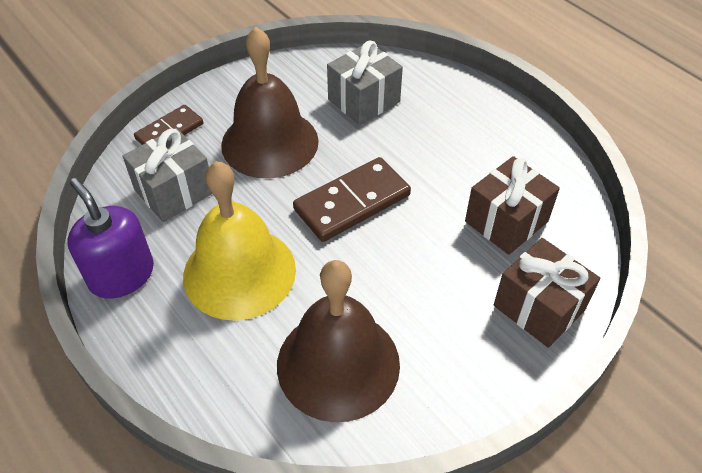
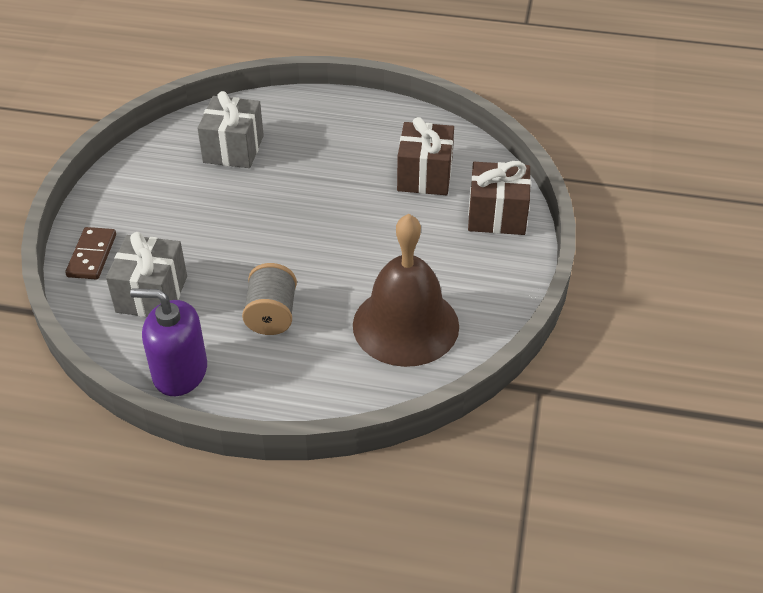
camera: 40 degrees left, 5 degrees down
yellow bell [183,161,296,321] -> grey spool [242,263,297,335]
brown bell [221,27,319,179] -> none
brown domino [293,157,411,242] -> none

